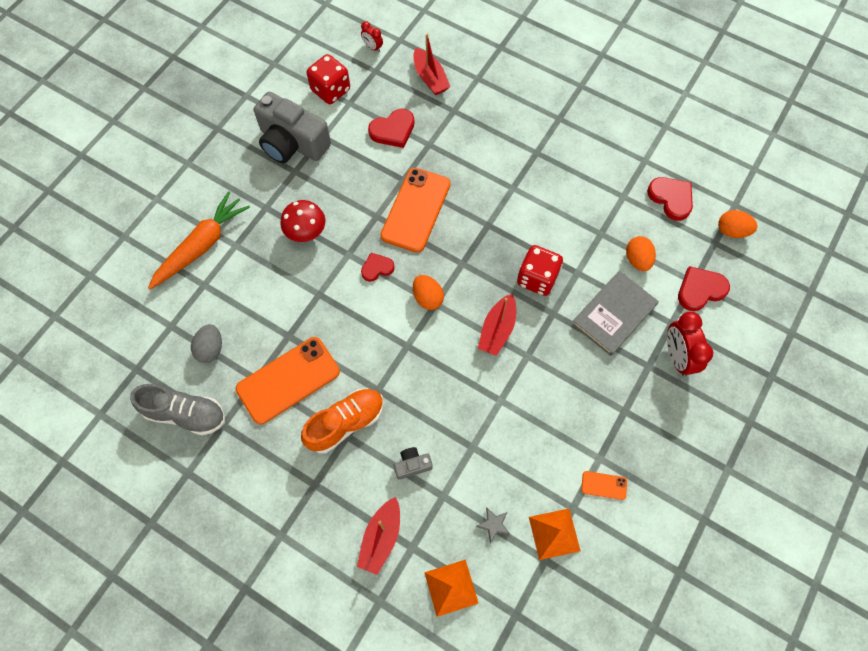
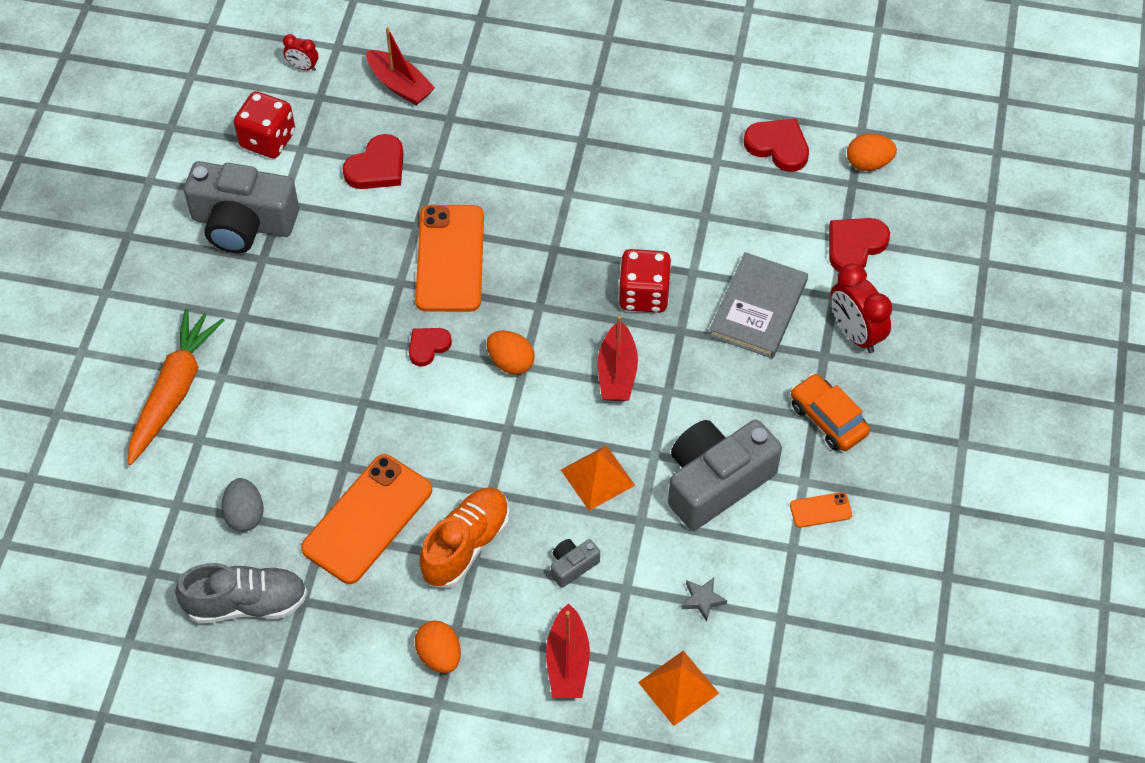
camera: 20 degrees left, 10 degrees down
red mushroom [280,200,325,242] -> none
orange pyramid [529,509,581,560] -> orange pyramid moved to [561,445,635,511]
orange egg [626,236,656,271] -> orange egg moved to [415,621,461,673]
none -> grey camera [668,420,782,530]
none -> orange car [791,373,870,451]

